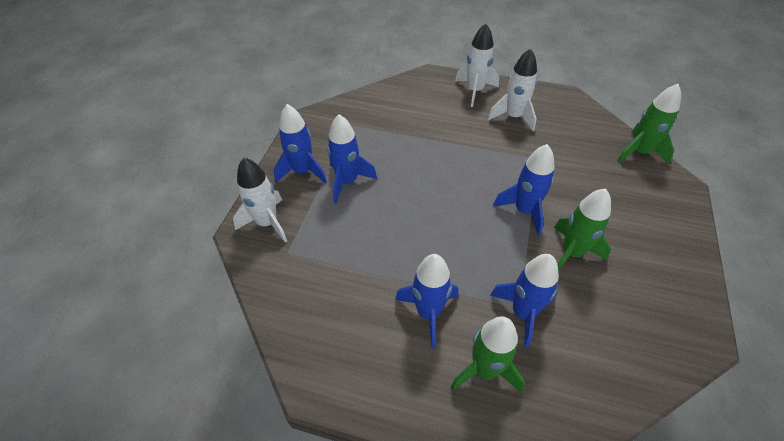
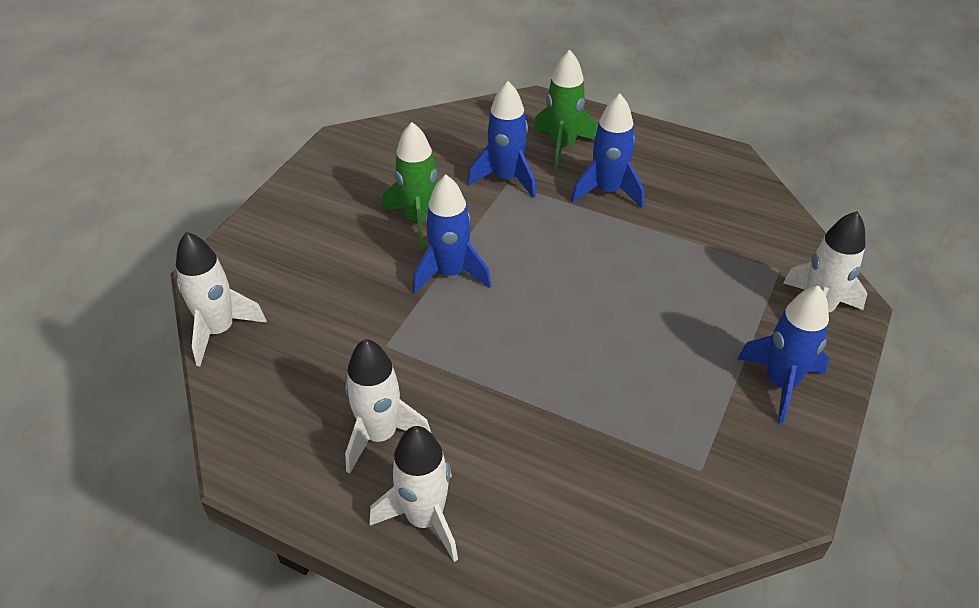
camera: 170 degrees left, 5 degrees down
blue rocket [327,114,377,203] -> none
green rocket [617,84,681,164] -> white rocket [176,232,267,366]

